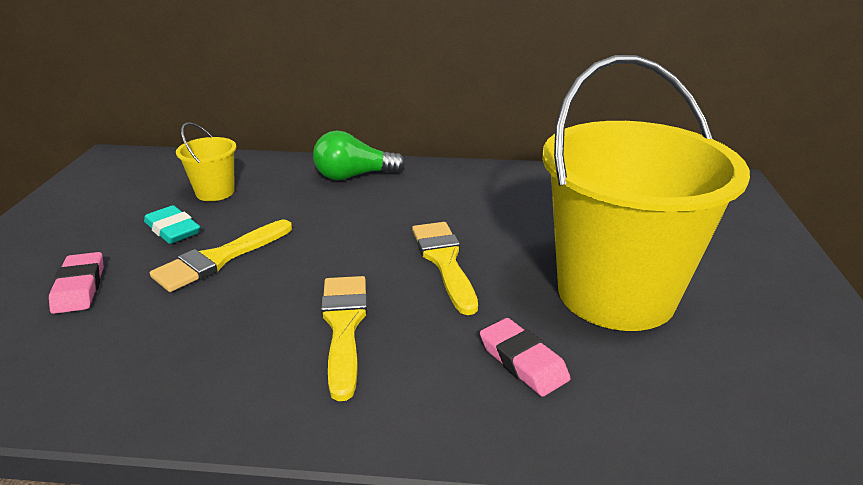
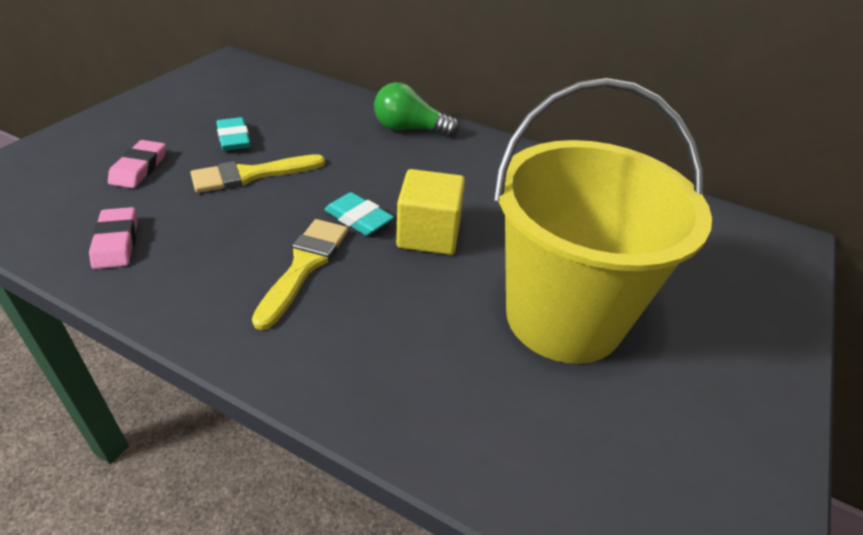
camera: 20 degrees right, 10 degrees up
yellow bucket [176,122,236,201] -> none
yellow brush [412,222,478,315] -> yellow cube [396,169,465,255]
pink eraser [480,318,570,397] -> pink eraser moved to [89,207,138,269]
none -> turquoise eraser [324,192,394,236]

